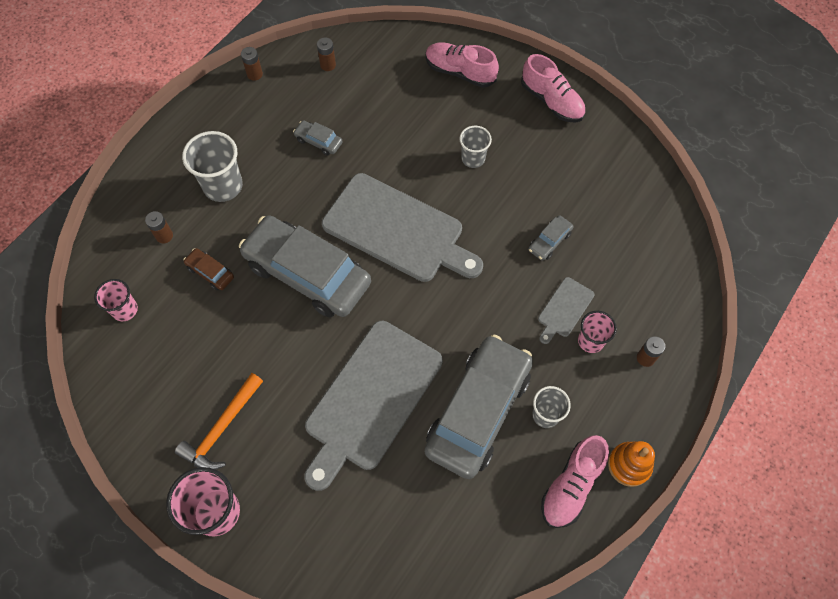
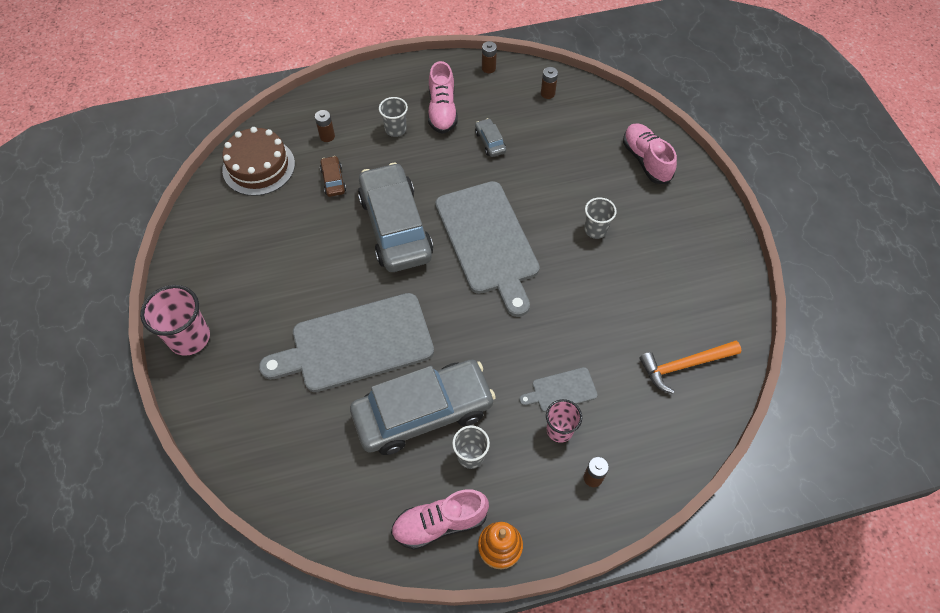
camera: 40 degrees right, 5 degrees down
pink cup [94,279,138,321] -> brown cake [222,127,295,196]
orange hammer [175,373,263,469] -> orange hammer moved to [639,341,741,394]
grey cup [182,131,243,202] -> grey cup [379,97,408,137], size x0.61
pink shoe [521,54,585,123] -> pink shoe moved to [428,61,458,134]
grey car [528,215,573,261] -> none

